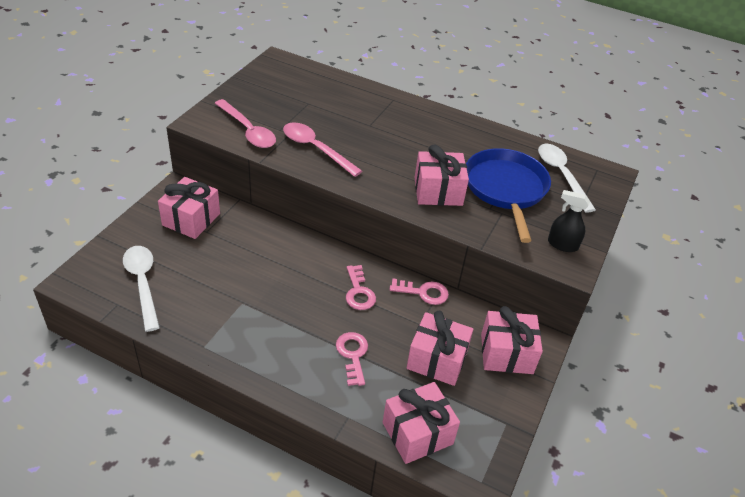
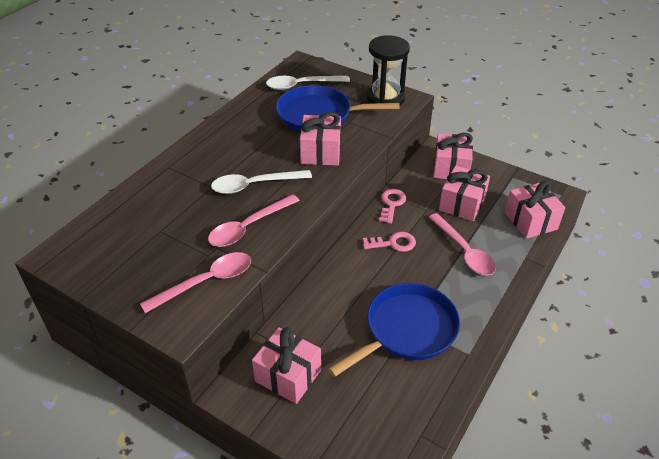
camera: 80 degrees left, 0 degrees up
white spoon [123,246,160,332] -> white spoon moved to [211,170,312,194]
pink key [336,332,368,386] -> pink spoon [429,213,496,275]
black spray bottle [548,190,590,252] -> black hourglass [367,35,410,106]
none -> blue pan [328,283,460,377]

